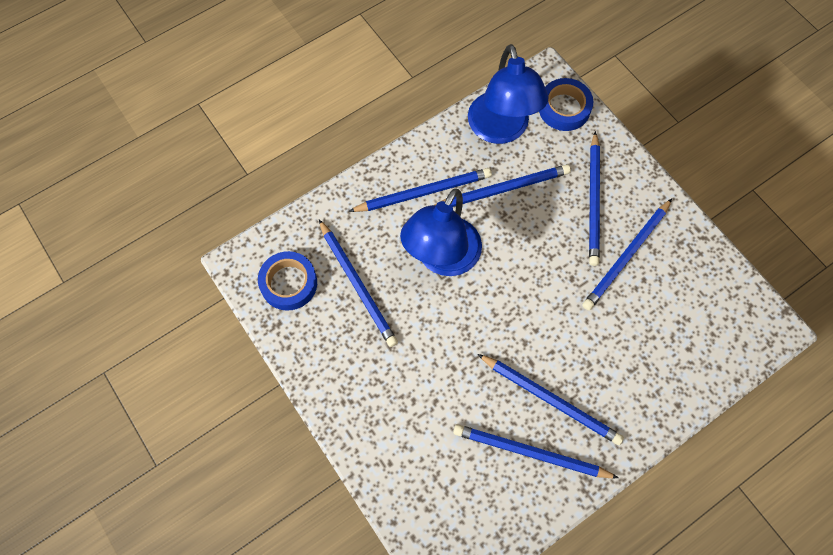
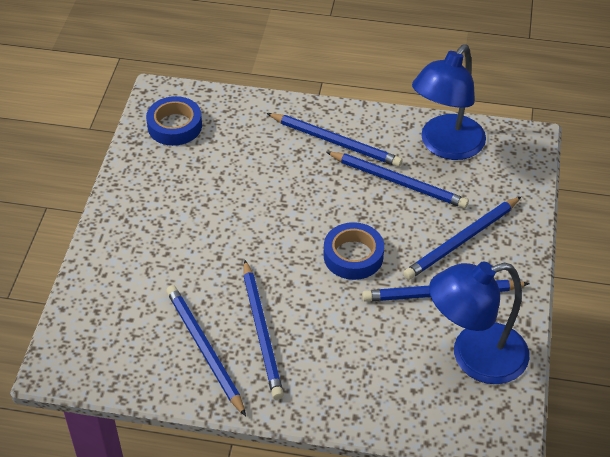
camera: 45 degrees right, 20 degrees down
blue pencil [319,219,398,347] -> none
blue lamp [400,189,482,276] -> blue lamp moved to [429,262,529,384]
blue tape [539,78,593,131] -> blue tape moved to [324,222,384,280]

